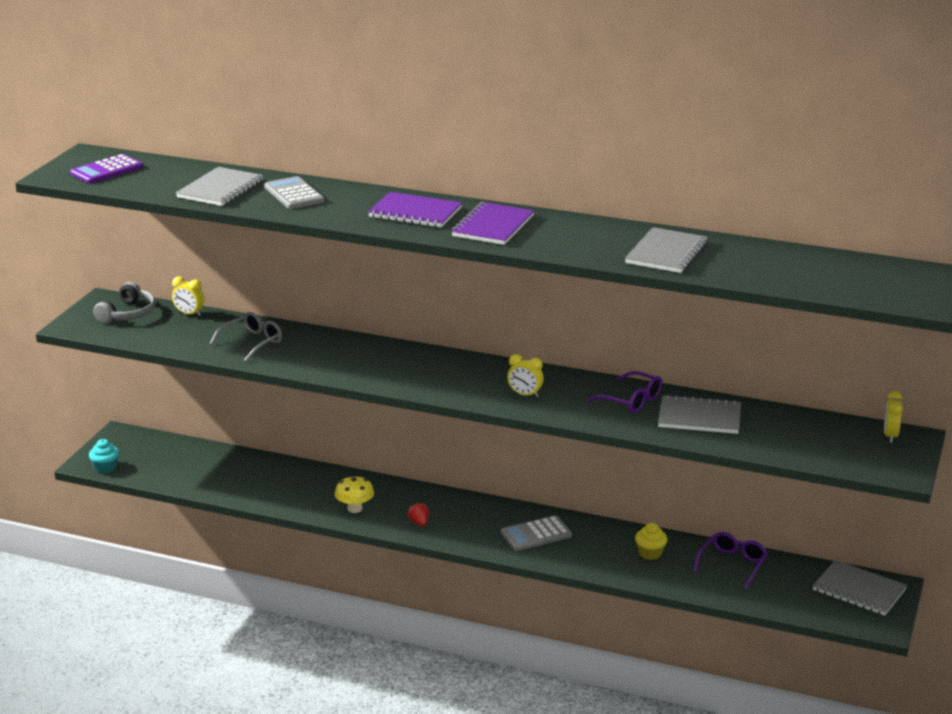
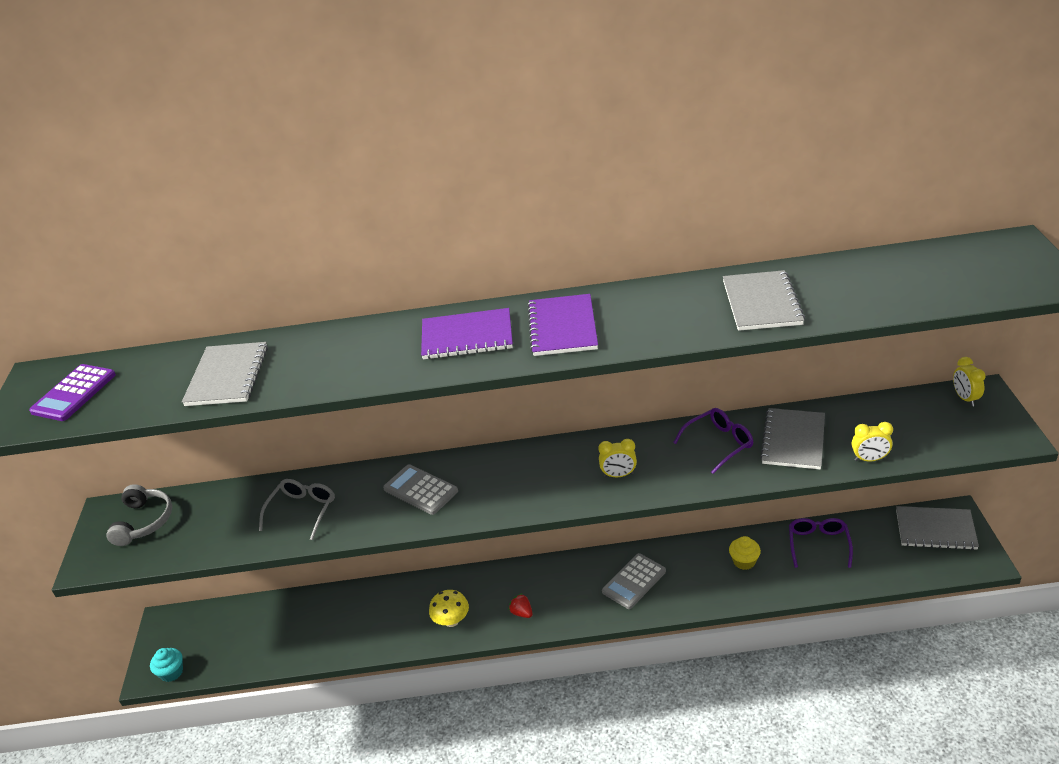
camera: 20 degrees left, 10 degrees up
yellow clock [172,276,204,316] -> yellow clock moved to [852,422,893,461]
grey calculator [264,176,324,209] -> grey calculator moved to [383,465,458,515]
purple glasses [587,371,662,413] -> purple glasses turned 45 degrees counterclockwise [673,408,754,474]
grey notebook [658,394,741,434] -> grey notebook turned 60 degrees counterclockwise [760,408,825,470]

